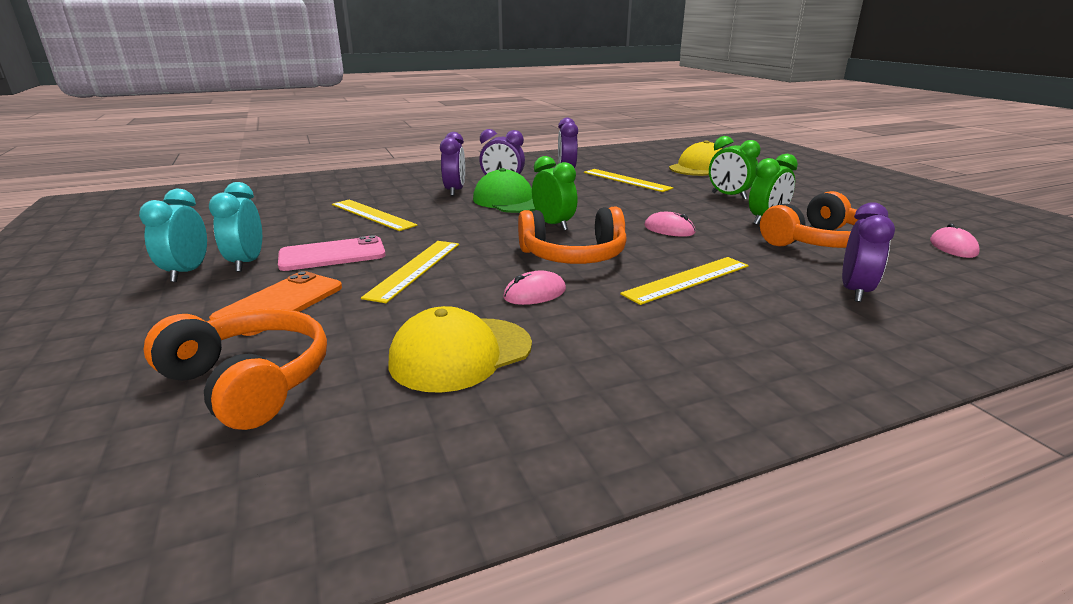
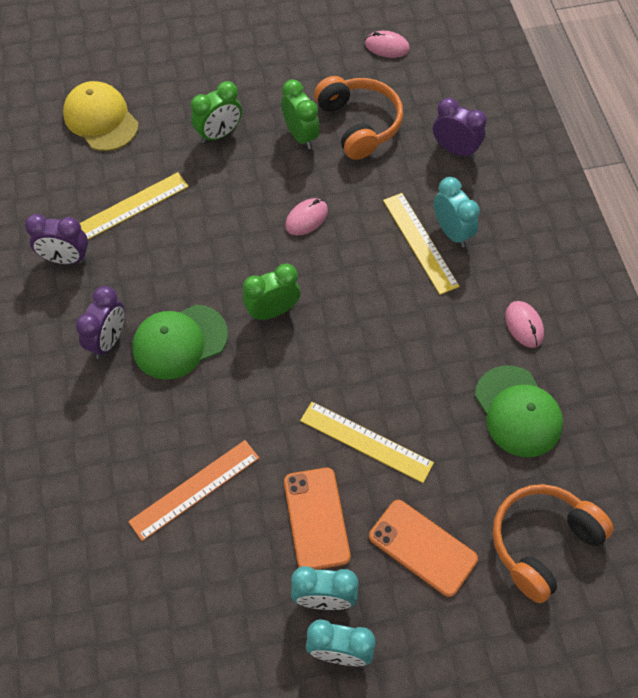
camera: 80 degrees left, 35 degrees up
pink phone [278,235,386,271] -> orange phone [284,468,351,570]
yellow ruler [332,199,417,231] -> orange ruler [128,440,259,541]
yellow cap [388,306,532,393] -> green cap [475,365,563,457]
purple clock [440,132,465,196] -> none
pink mouse [503,271,566,305] -> pink mouse moved to [505,301,544,348]
orange headphones [518,207,627,264] -> none
none -> turquoise clock [434,177,480,247]

